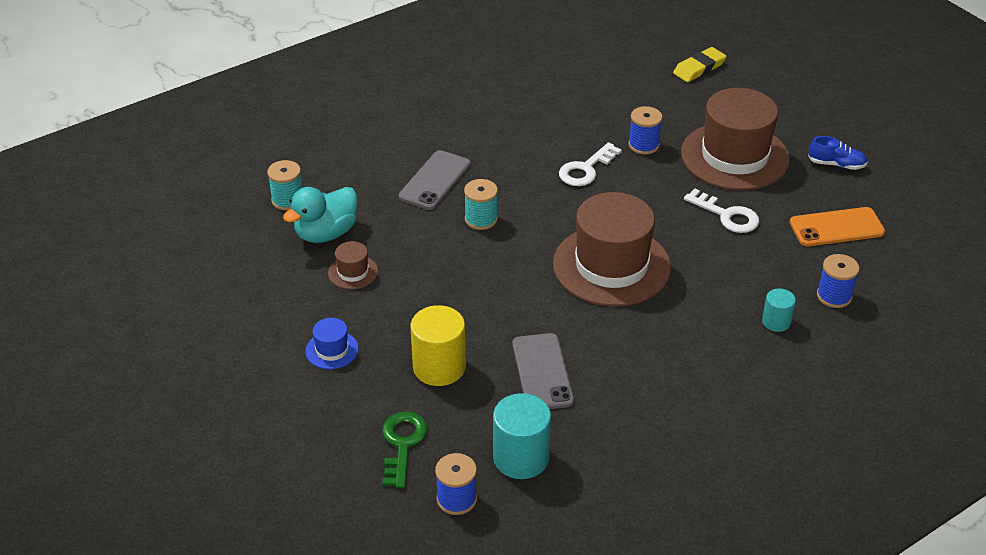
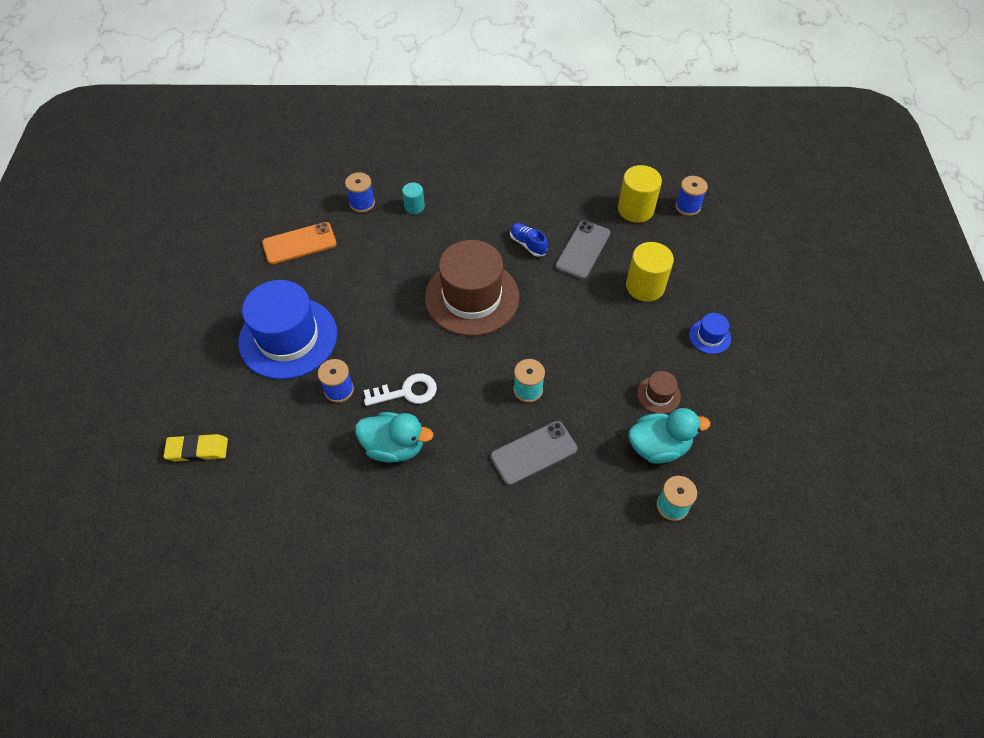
camera: 145 degrees left, 15 degrees up
green key [382,412,428,488] -> none
turquoise cylinder [493,393,551,479] -> yellow cylinder [618,165,662,223]
brown hat [681,88,790,190] -> blue hat [238,280,337,379]
white key [684,189,759,233] -> none
orange phone [790,207,885,246] -> orange phone turned 45 degrees counterclockwise [262,222,337,264]
blue shoe [808,136,867,170] -> blue shoe moved to [510,223,548,257]
none -> turquoise duck [355,412,433,463]

